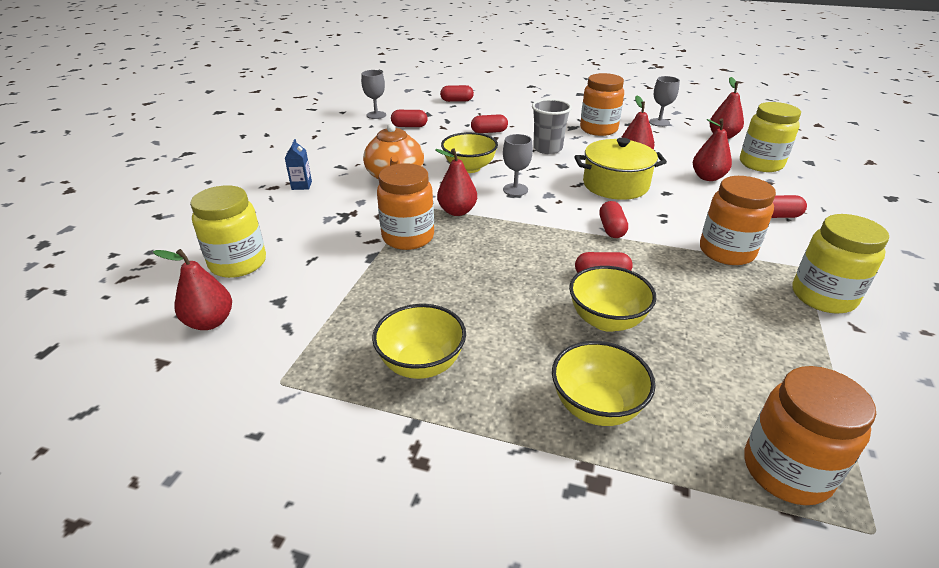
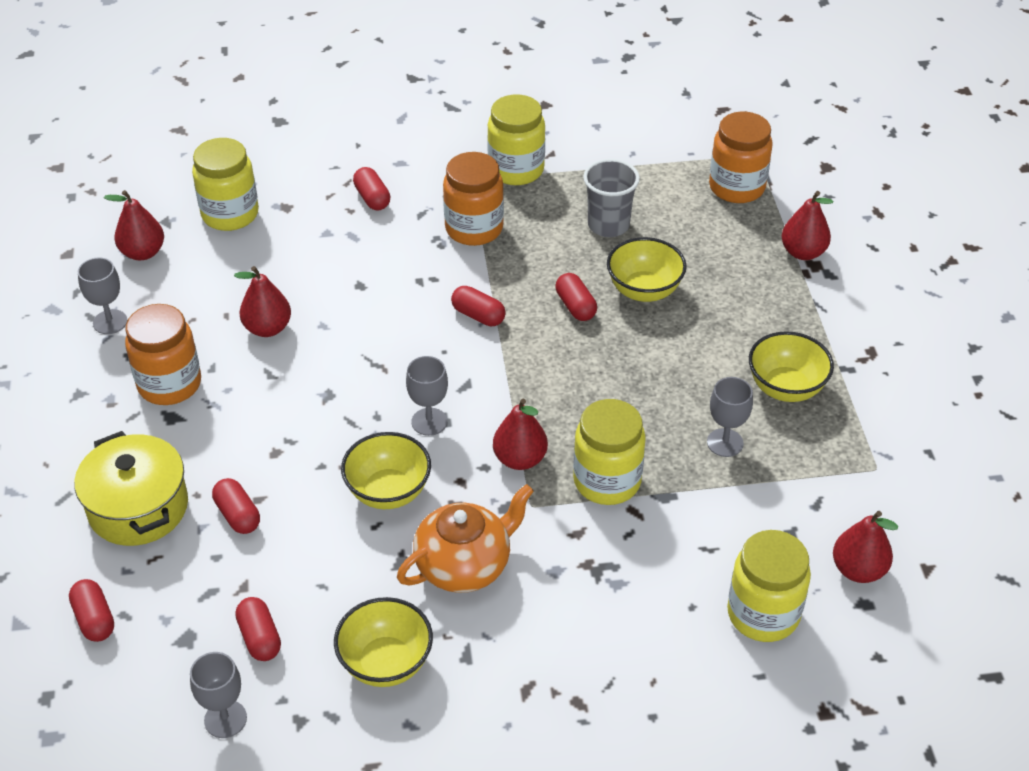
camera: 115 degrees left, 10 degrees up
blue carton [285,139,312,190] -> none
orange jar [377,163,434,250] -> yellow jar [573,399,646,505]
grey cup [532,99,572,154] -> grey cup moved to [583,159,640,237]
yellow bowl [552,341,656,426] -> yellow bowl moved to [334,597,433,687]
yellow pot [574,138,667,200] -> yellow pot moved to [74,431,188,546]
red capsule [599,201,628,238] -> red capsule turned 60 degrees clockwise [451,286,506,326]
red pear [693,119,732,181] -> red pear moved to [782,191,833,260]
none -> grey goblet [707,377,753,457]

